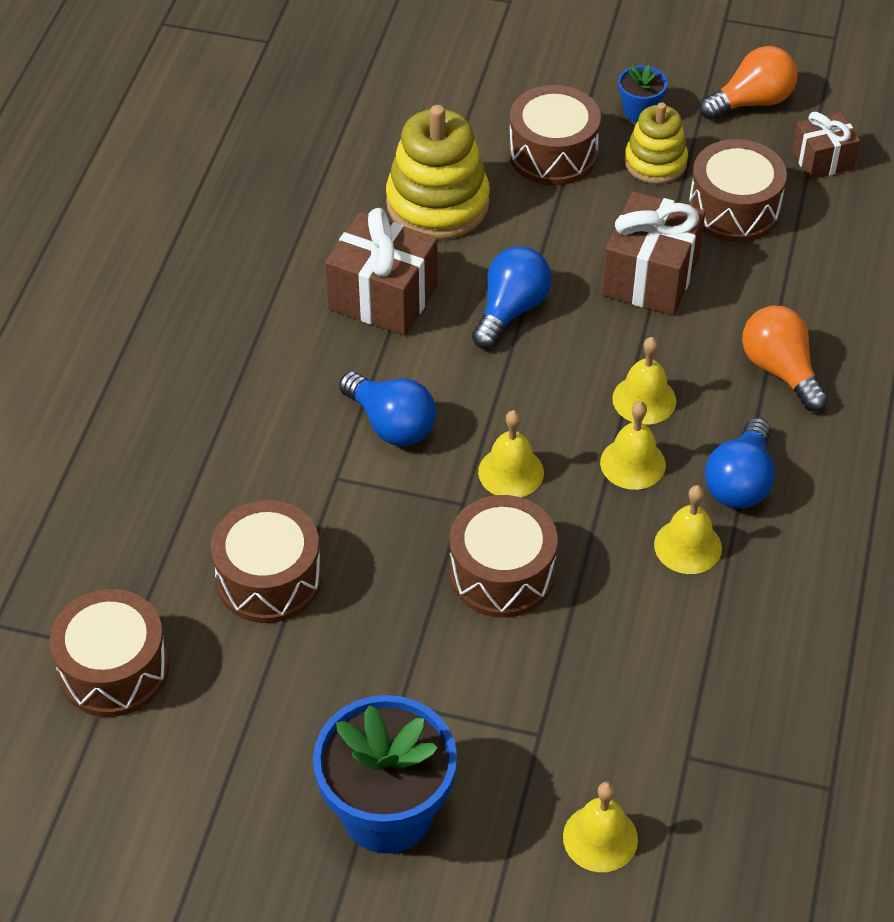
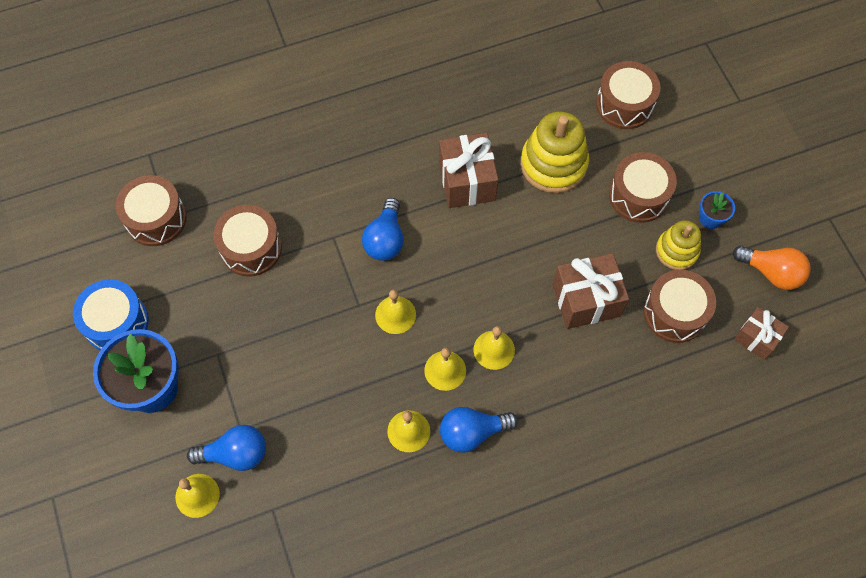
camera: 55 degrees right, 15 degrees up
brown drum [450,495,557,618] -> brown drum moved to [596,61,661,129]
blue light bulb [472,247,552,349] -> blue light bulb moved to [187,425,266,471]
orange light bulb [742,306,828,412] -> none
none -> blue drum [73,279,149,350]

